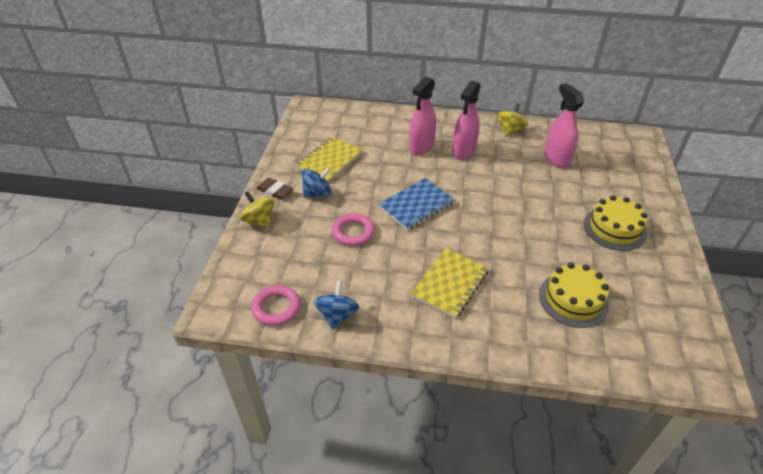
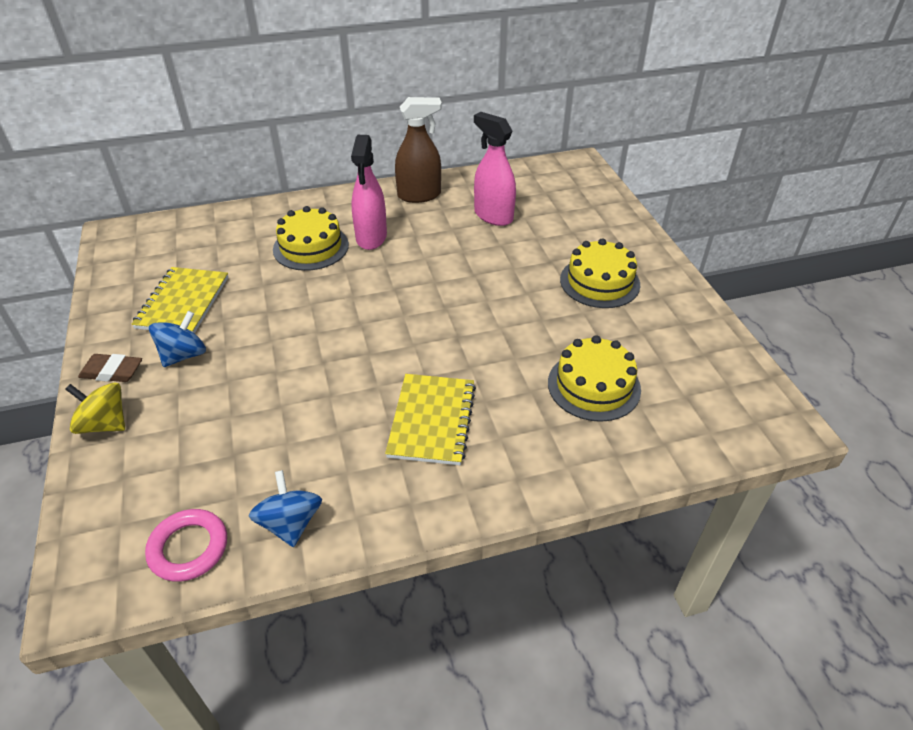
camera: 25 degrees left, 0 degrees up
pink ring [332,213,375,246] -> none
blue notebook [378,178,455,230] -> none
pink spray bottle [409,77,436,155] -> yellow cake [273,206,349,271]
yellow spinning top [497,103,528,137] -> brown spray bottle [395,97,442,203]

